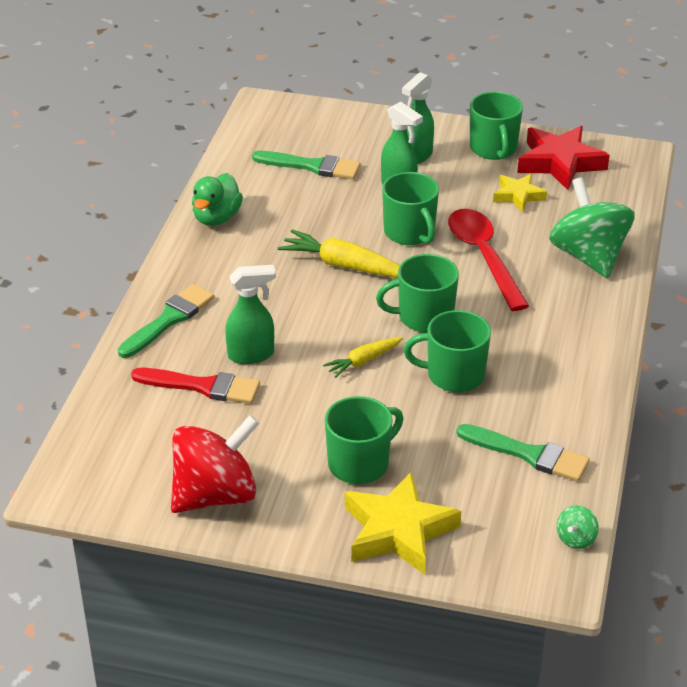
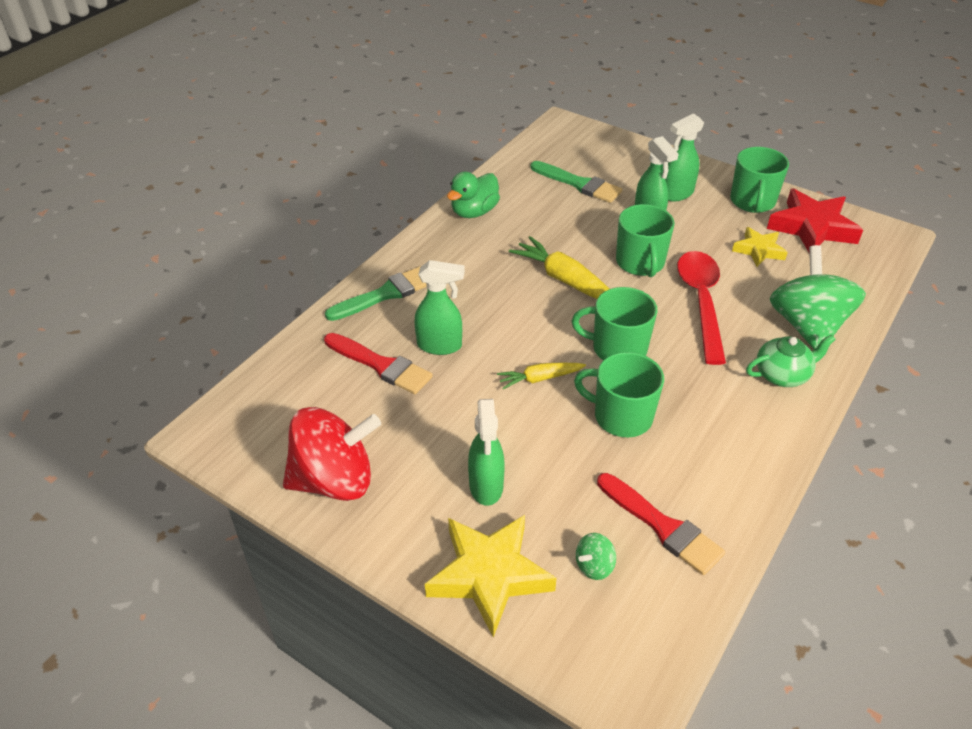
camera: 20 degrees right, 5 degrees up
green mug [325,396,404,484] -> green spray bottle [468,399,505,506]
green brush [456,424,590,482] -> red brush [597,473,725,575]
green spinning top [557,505,599,549] -> green spinning top moved to [576,533,616,580]
none -> green teapot [746,335,836,387]

